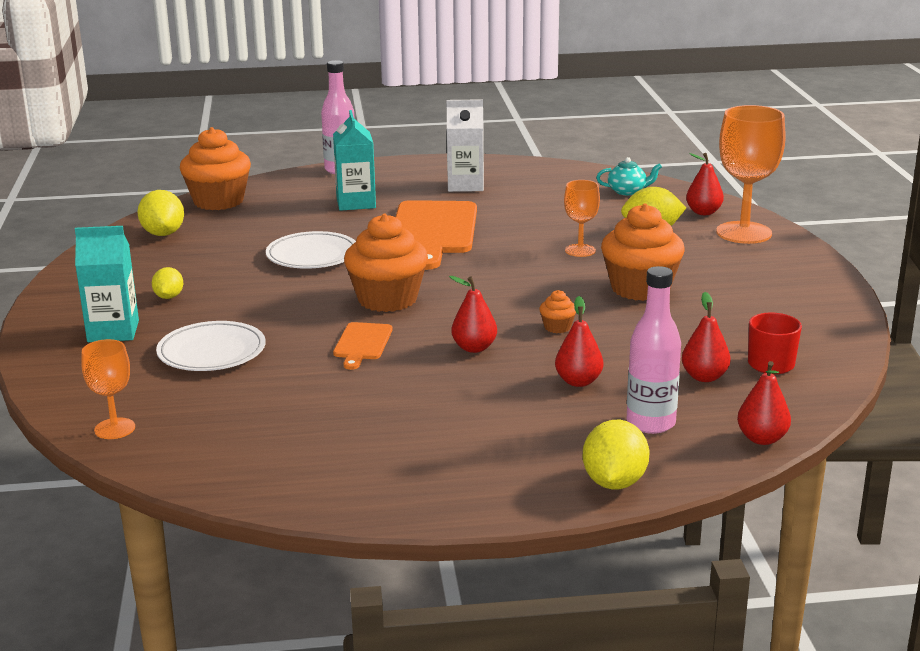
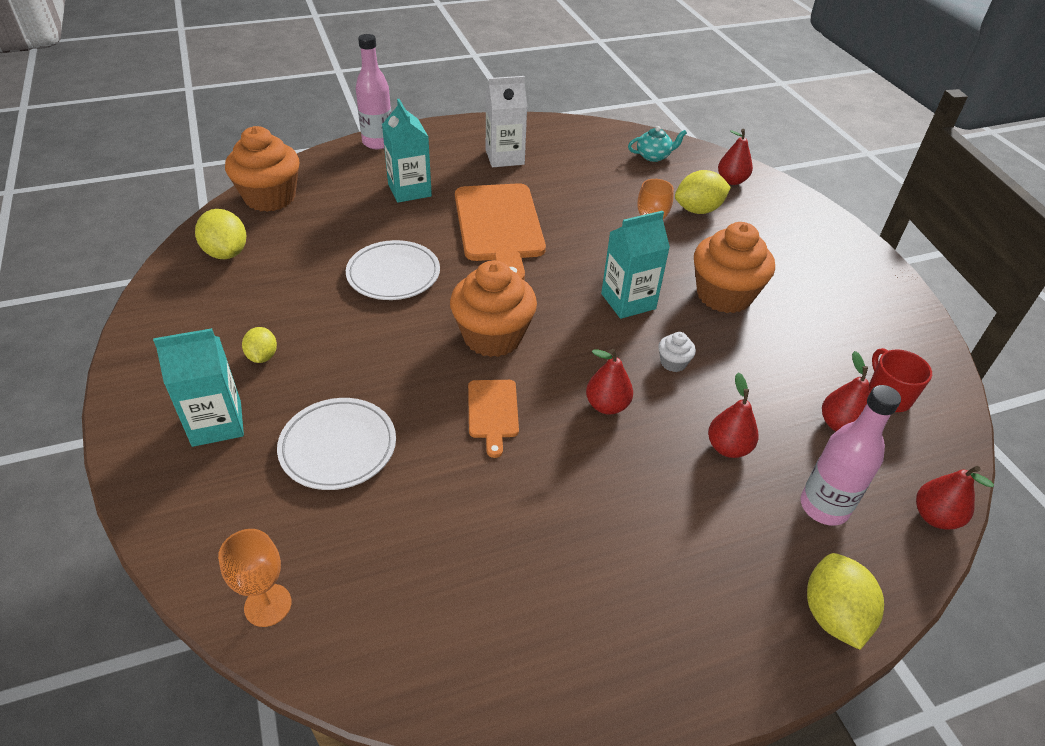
camera: 15 degrees left, 20 degrees up
orange cupcake [539,290,576,333] -> white cupcake [658,332,696,372]
orange goblet [716,105,786,244] -> none
none -> turquoise carton [601,211,670,319]

